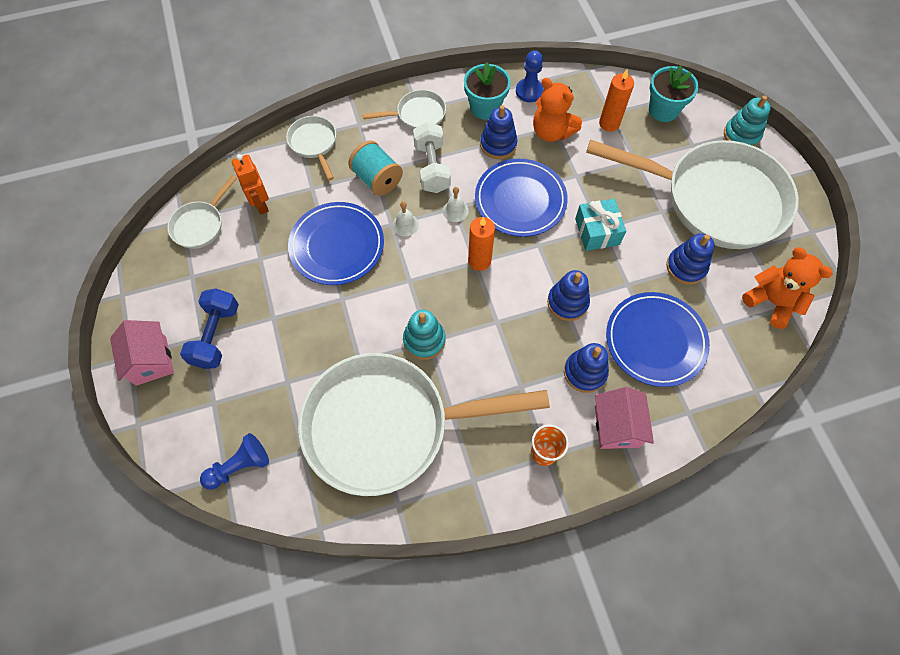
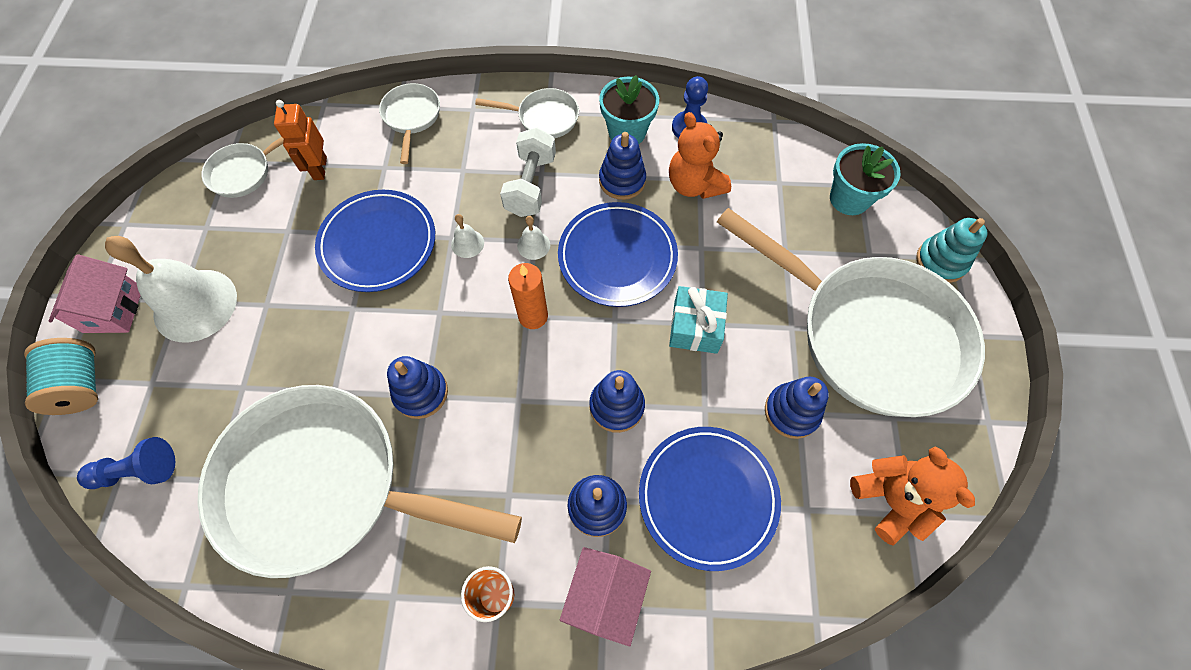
camera: 20 degrees right, 0 degrees up
blue dumbbell [180,289,239,369] -> white bell [105,236,237,342]
turquoise spool [348,140,403,196] -> turquoise spool moved to [24,338,98,415]
turquoise stacking toy [403,310,445,360] -> blue stacking toy [387,356,448,419]
orange candle [599,69,634,132] -> none

